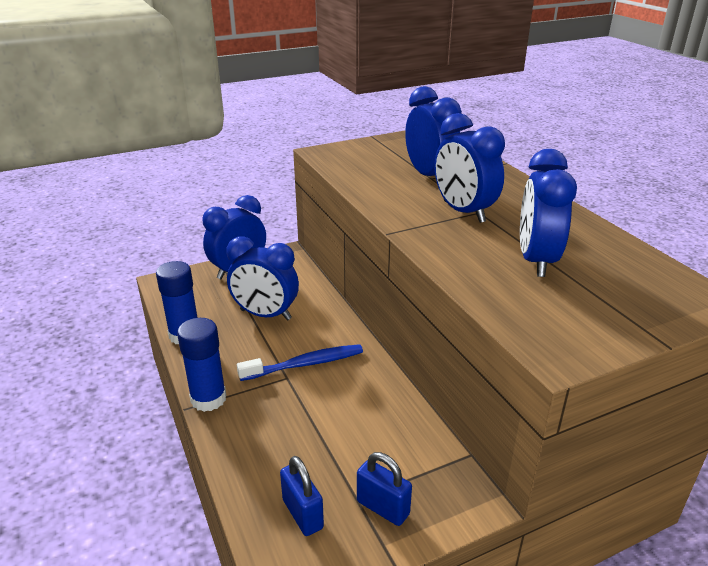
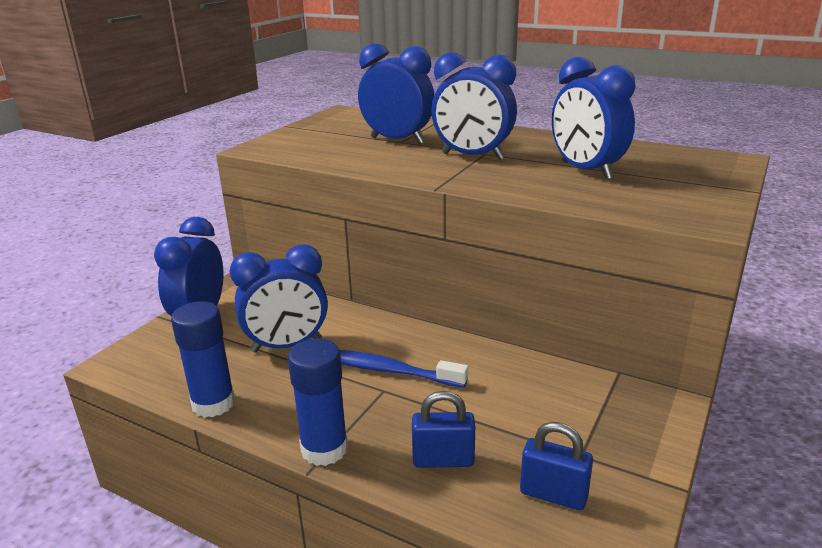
camera: 35 degrees left, 5 degrees down
blue toothbrush [237,344,363,381] -> blue toothbrush turned 105 degrees counterclockwise [340,350,468,387]
blue padlock [357,452,412,526] -> blue padlock moved to [412,391,475,468]

